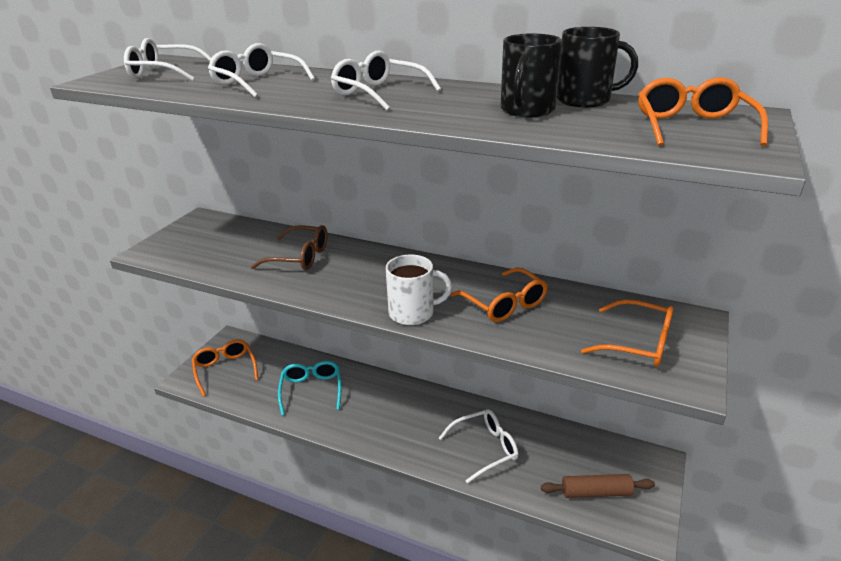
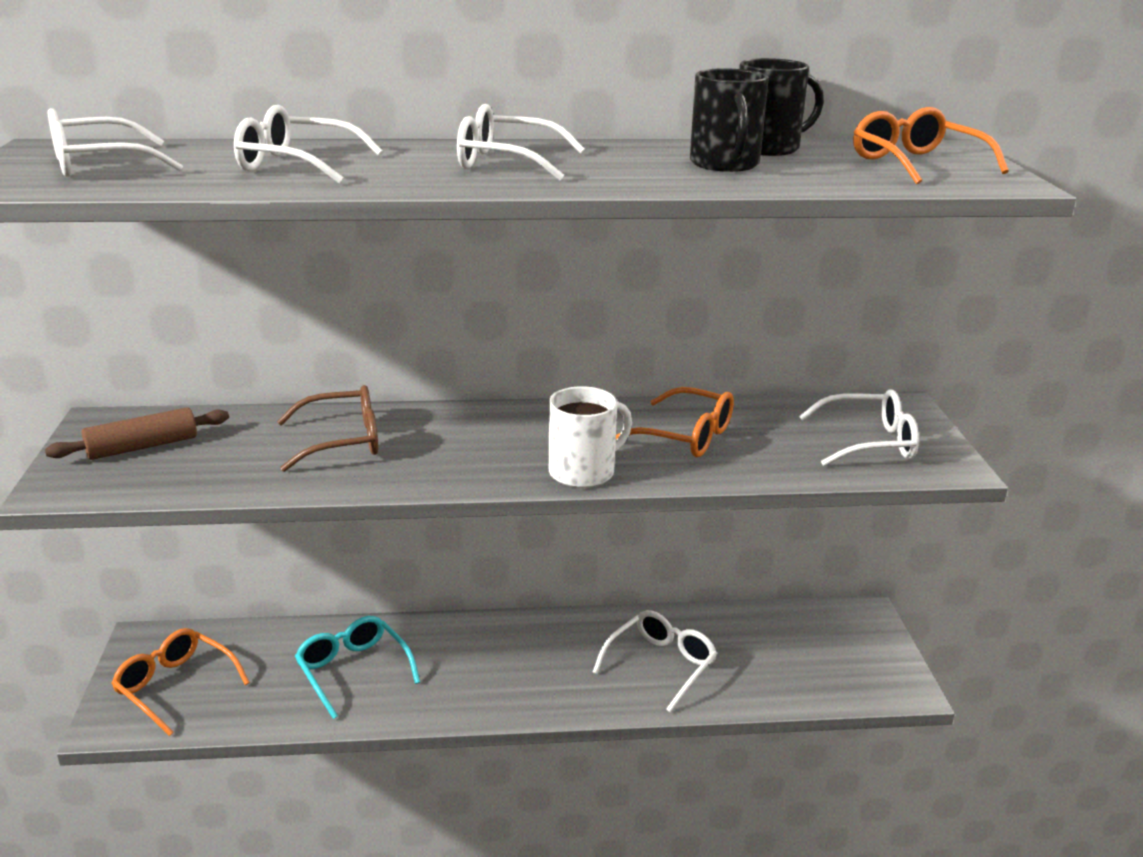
camera: 30 degrees left, 5 degrees down
brown rolling pin [541,474,655,498] -> brown rolling pin moved to [45,407,229,460]
orange glasses [581,299,674,367] -> white glasses [799,390,919,466]

